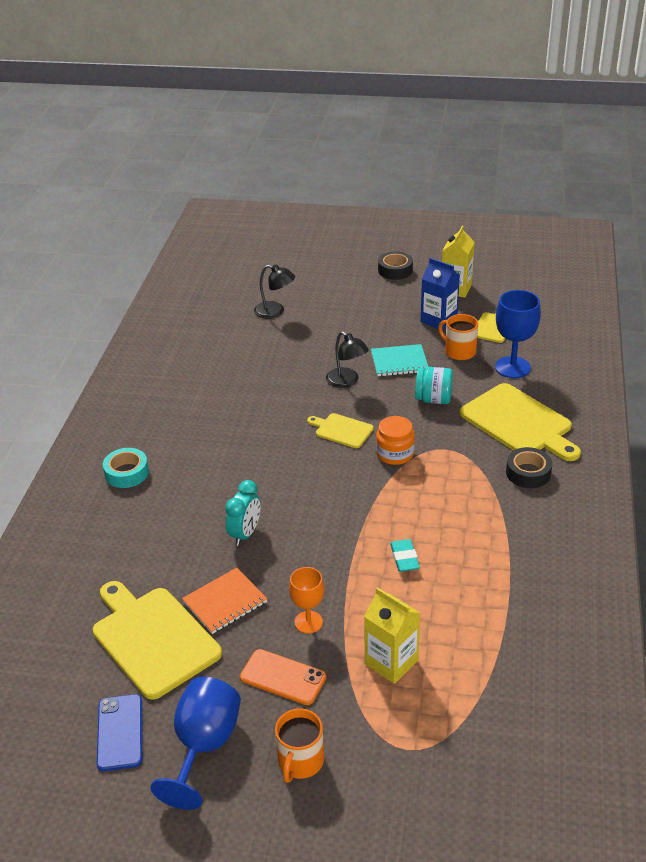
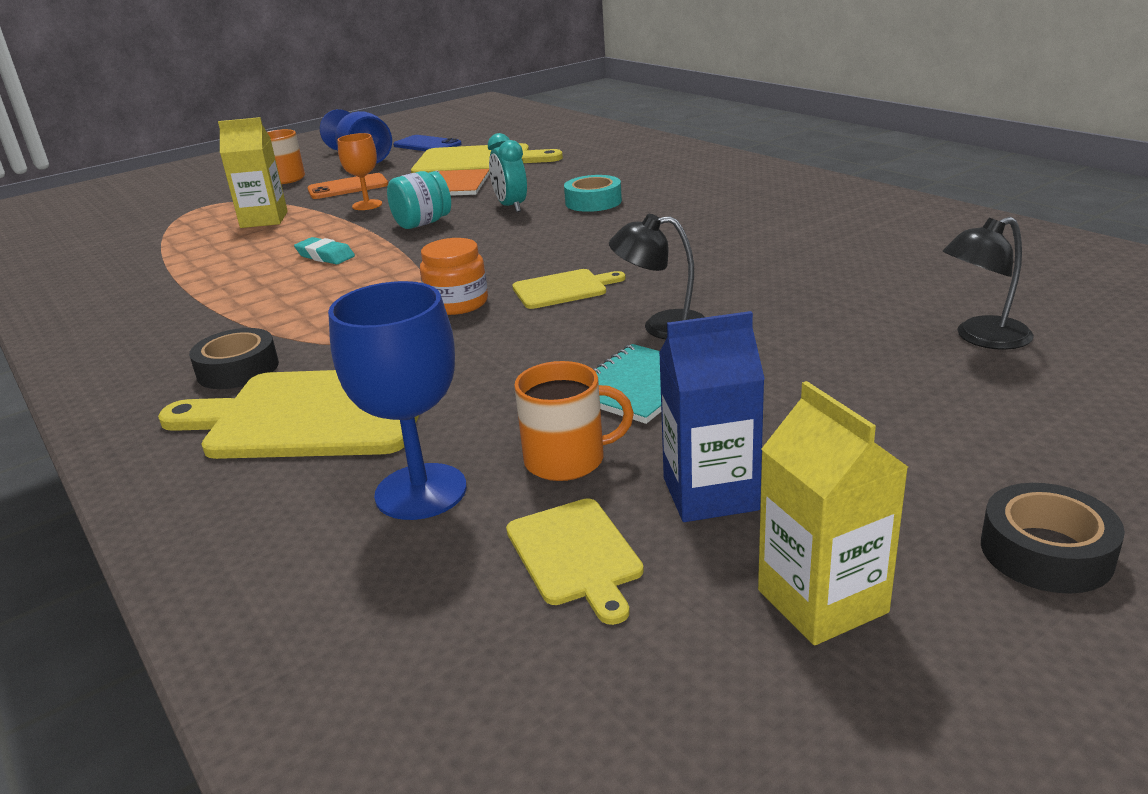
camera: 135 degrees right, 10 degrees down
turquoise tape [103,448,149,488] -> turquoise tape moved to [564,175,622,212]
turquoise jar [415,367,453,404] -> turquoise jar moved to [387,171,451,229]

